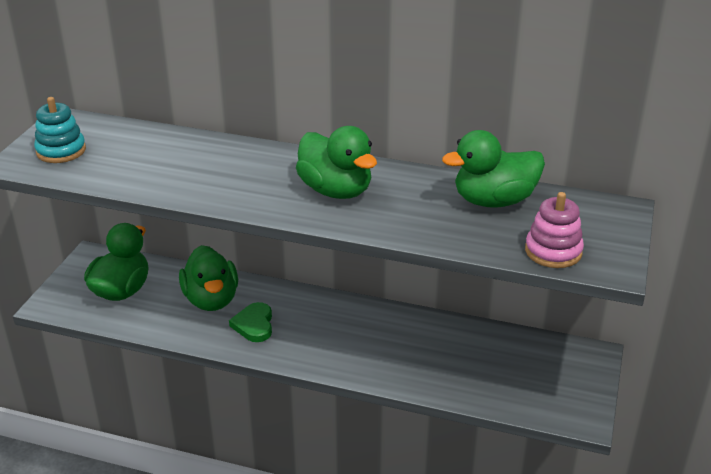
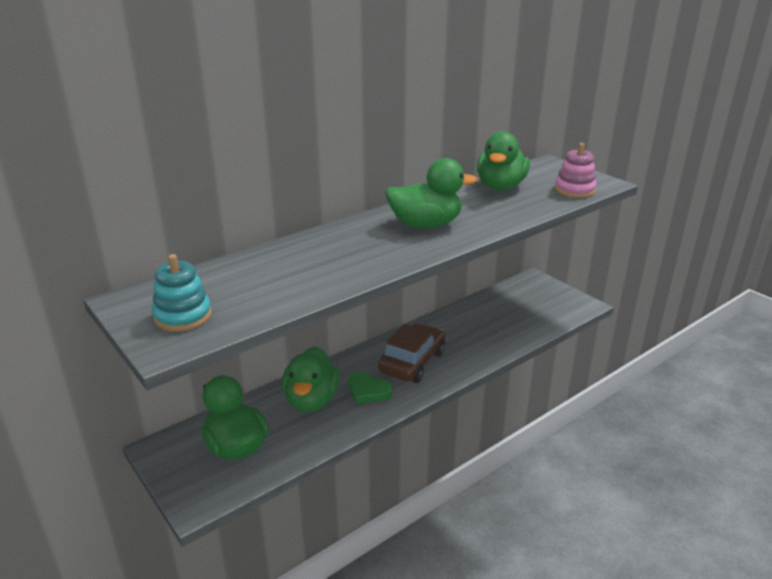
camera: 55 degrees left, 5 degrees down
green duck [179,245,238,311] -> green duck turned 75 degrees clockwise [282,347,340,412]
none -> brown car [378,323,445,383]

